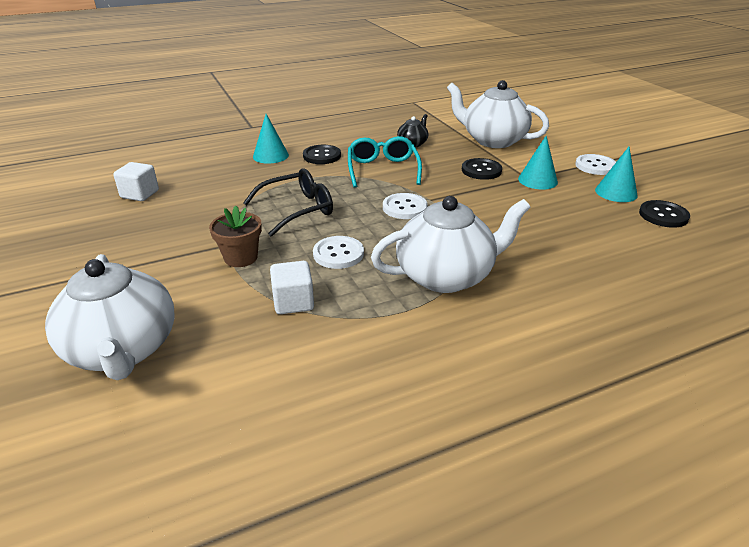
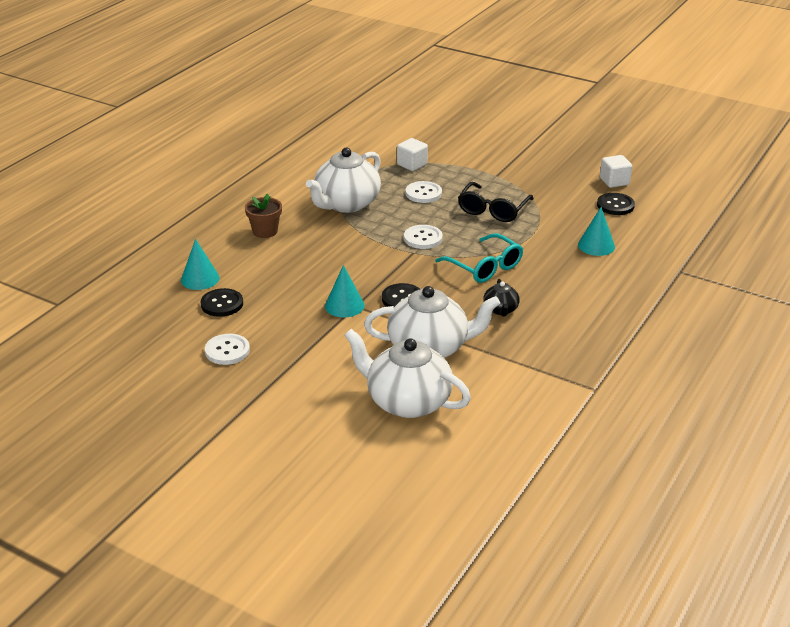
camera: 145 degrees right, 0 degrees up
white teapot [45,254,175,380] -> white teapot moved to [344,329,471,418]
brown flower pot [209,206,262,267] -> brown flower pot moved to [245,193,282,238]
black button [303,145,341,164] -> black button moved to [597,193,635,215]
white button [575,154,616,175] -> white button moved to [205,334,250,365]
turquoise cone [595,147,638,202] -> turquoise cone moved to [181,239,220,290]

